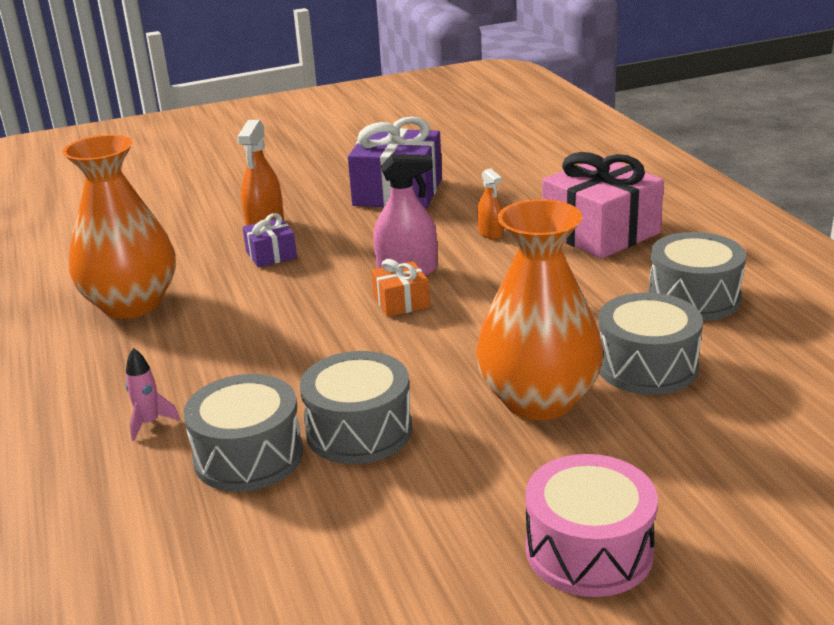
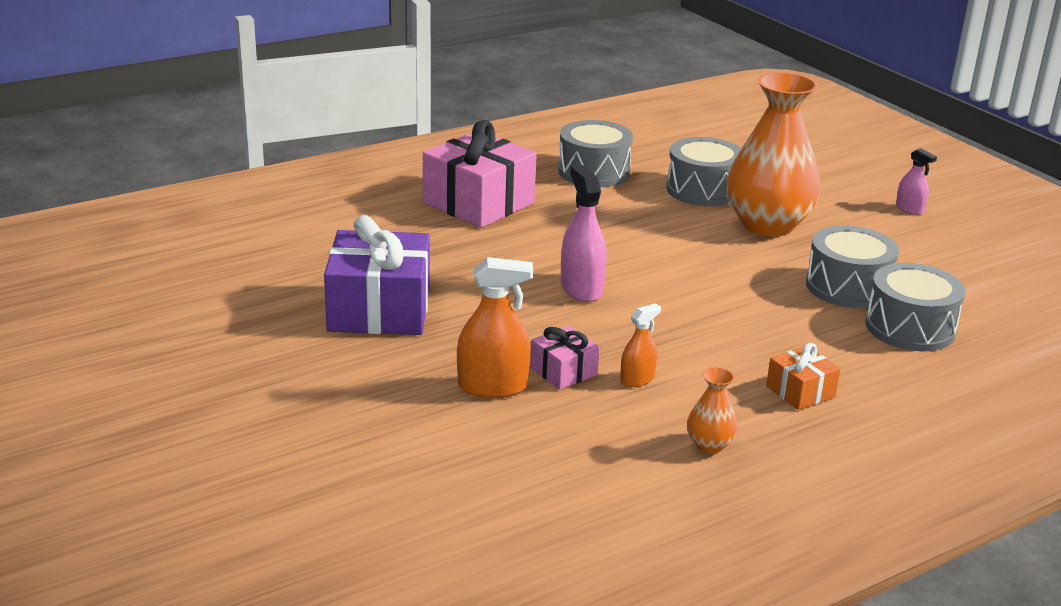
camera: 105 degrees left, 0 degrees up
orange vase [62,135,176,319] -> orange vase [687,367,738,453], size x0.41
pink rocket [126,348,180,441] -> none
purple gift [242,213,297,268] -> pink gift [530,326,600,390]
orange gift [371,259,430,317] -> orange gift moved to [766,343,840,410]
orange spray bottle [477,168,503,239] -> orange spray bottle moved to [620,303,661,387]
pink drum [526,454,658,597] -> pink spray bottle [896,148,937,215]

